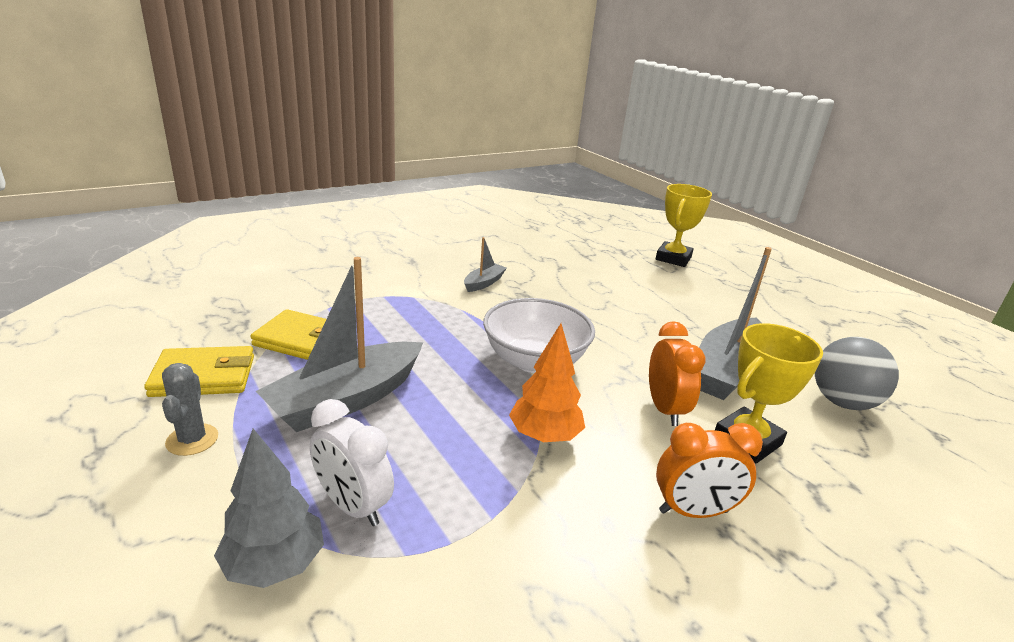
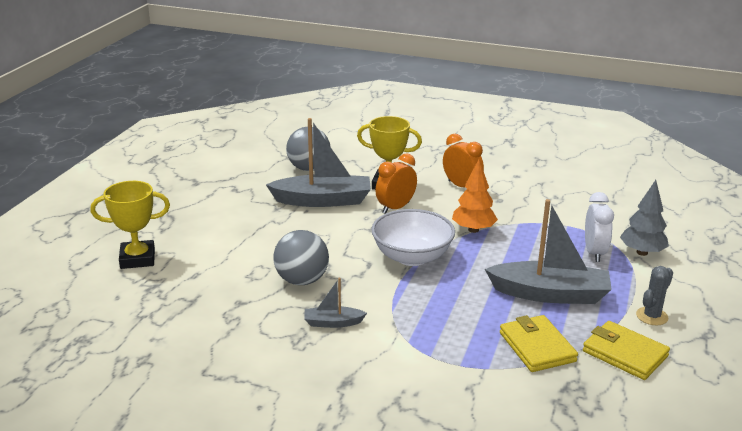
camera: 125 degrees left, 0 degrees up
none -> grey ball [274,230,329,285]

